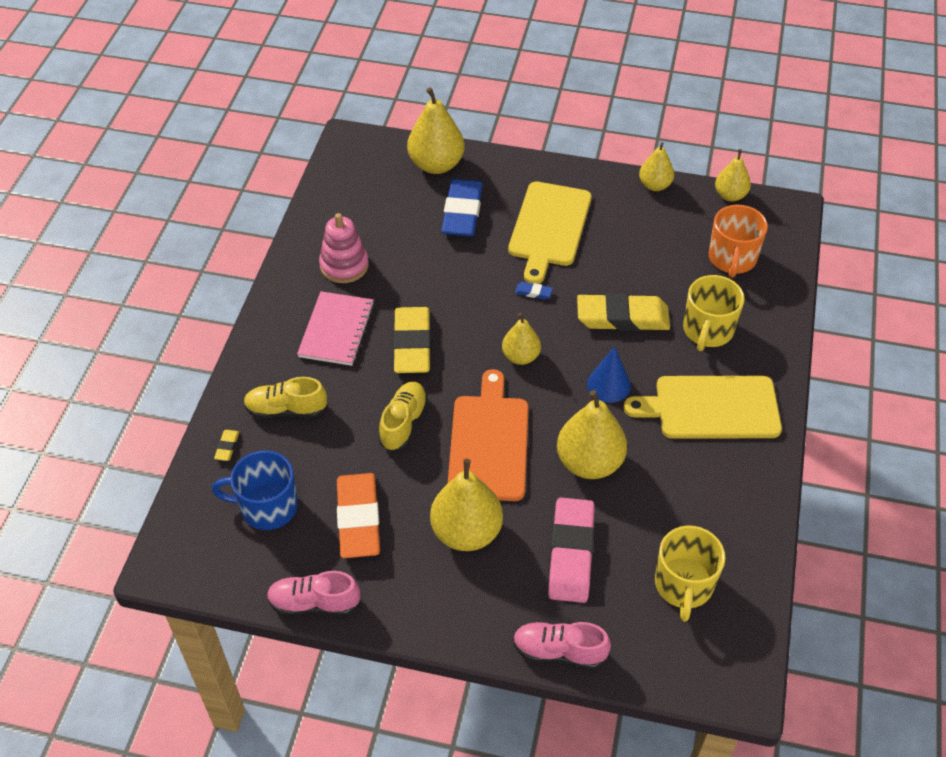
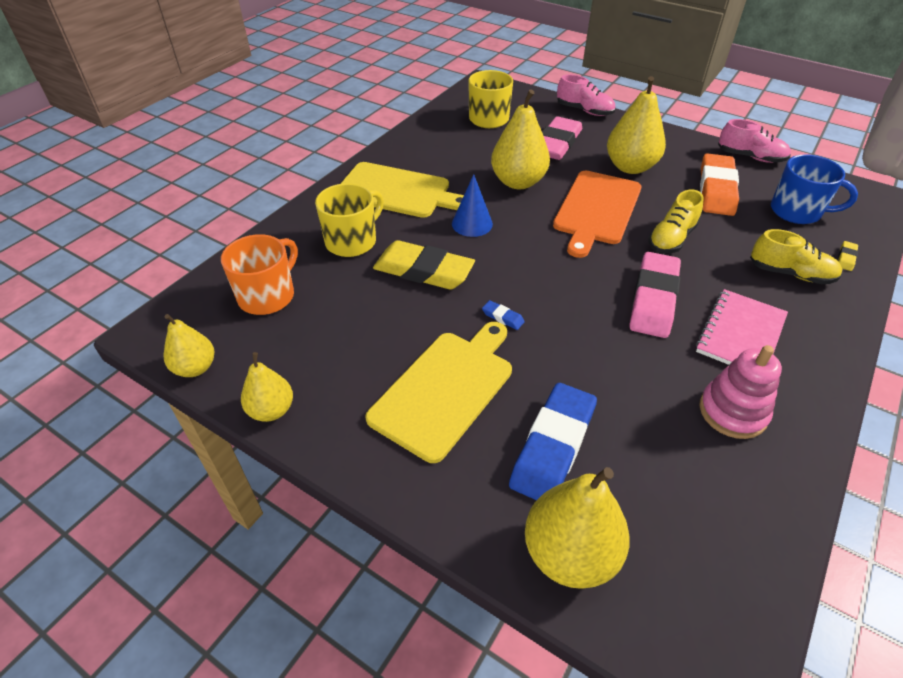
camera: 160 degrees left, 5 degrees down
yellow eraser [393,307,431,373] -> pink eraser [630,252,681,338]
yellow pear [502,313,541,365] -> none

